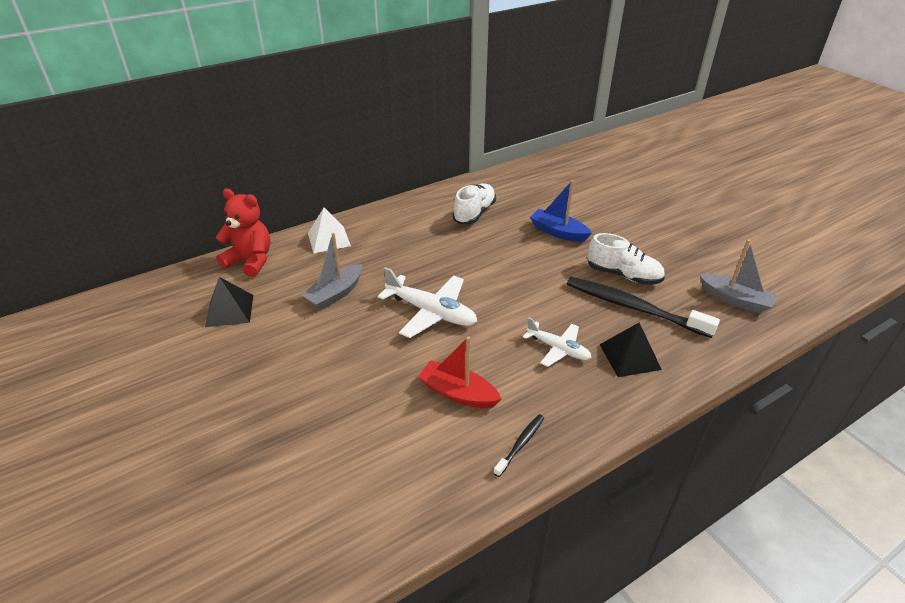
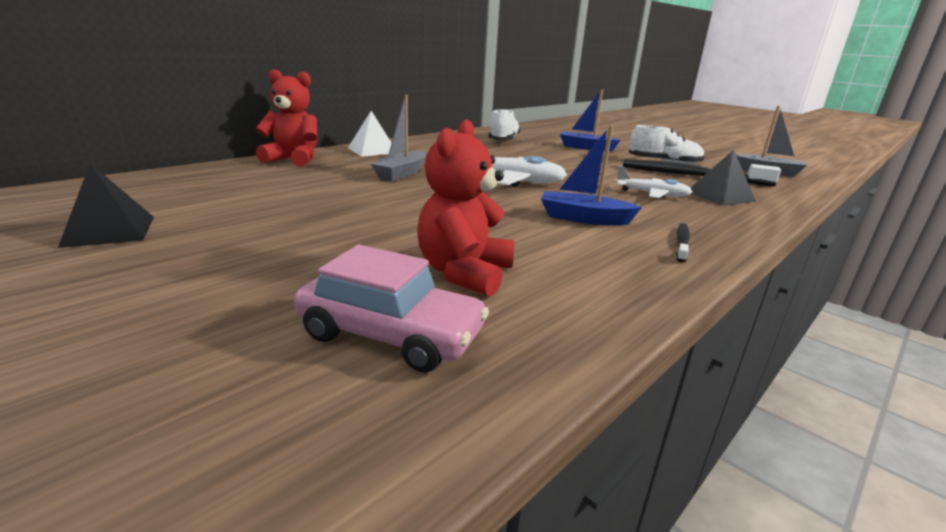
camera: 15 degrees left, 15 degrees down
black pyramid [205,277,253,327] -> black pyramid moved to [58,164,154,248]
red boat [418,336,502,408] -> blue boat [541,125,642,225]
none -> pink car [294,245,489,373]
none -> red teddy bear [417,119,514,297]

